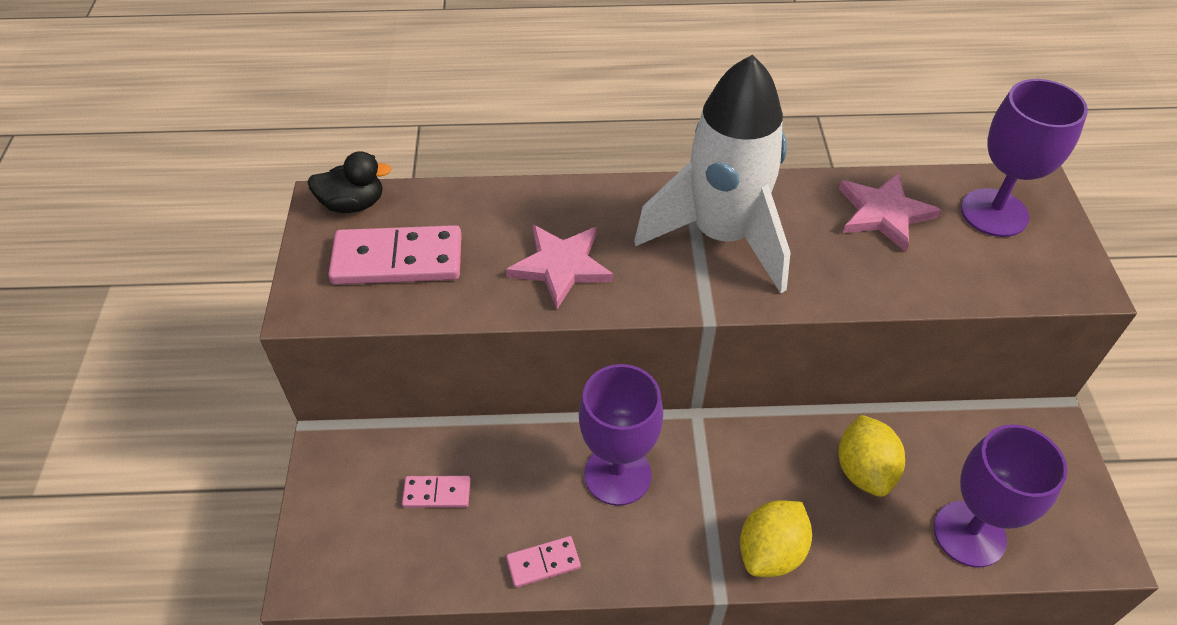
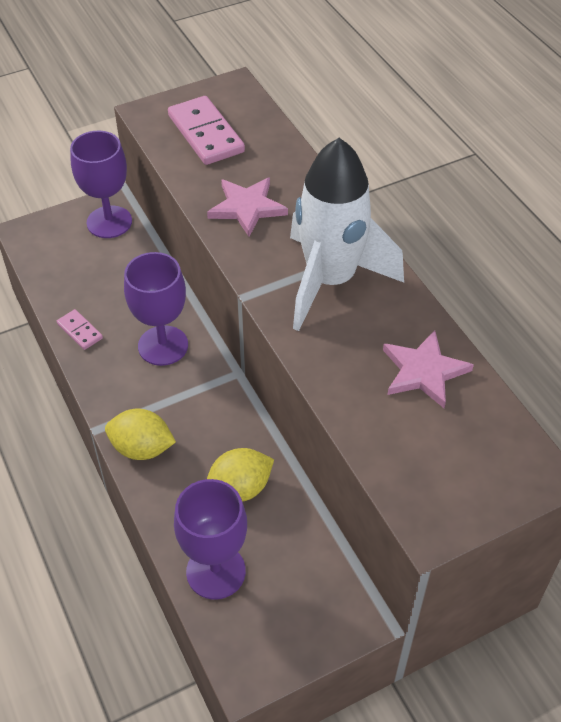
camera: 65 degrees right, 0 degrees up
black duck [307,151,392,213] -> none
pink domino [402,476,471,508] -> none
purple goblet [961,79,1088,237] -> purple goblet moved to [70,131,132,238]

